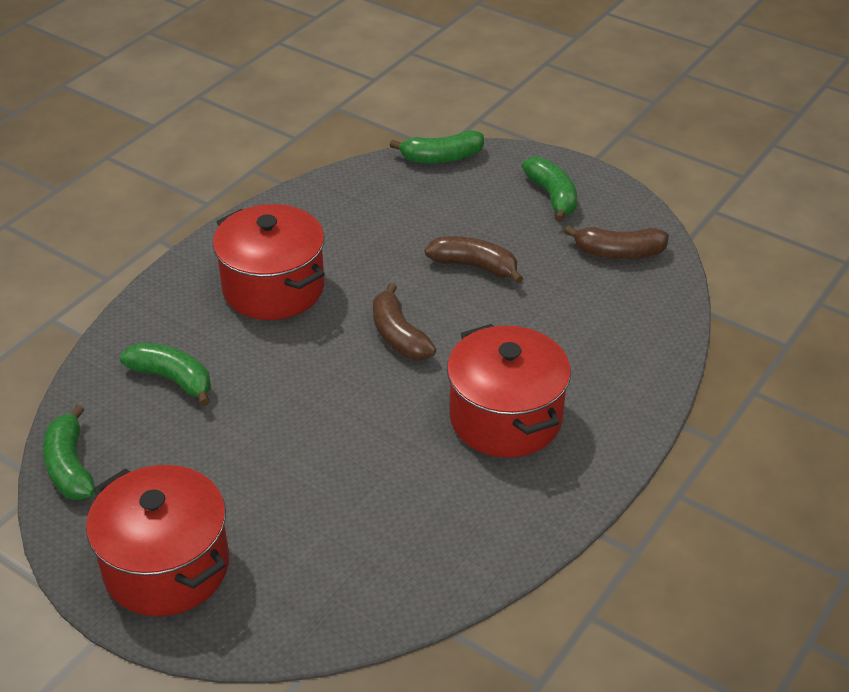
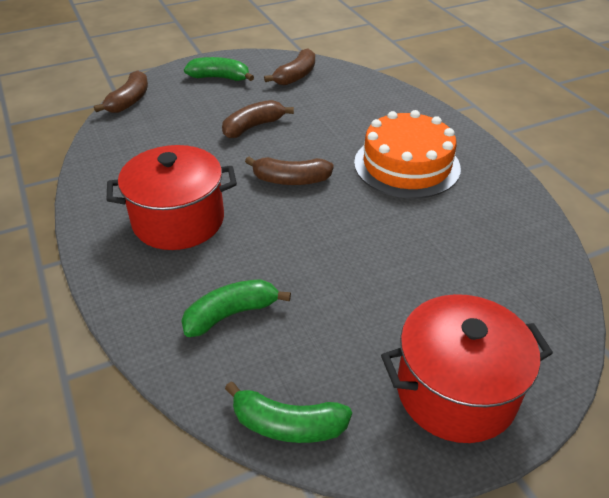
camera: 60 degrees left, 0 degrees up
green banana [390,130,484,163] -> brown banana [94,70,148,113]
red pot [447,324,571,458] -> orange cake [354,110,461,198]

